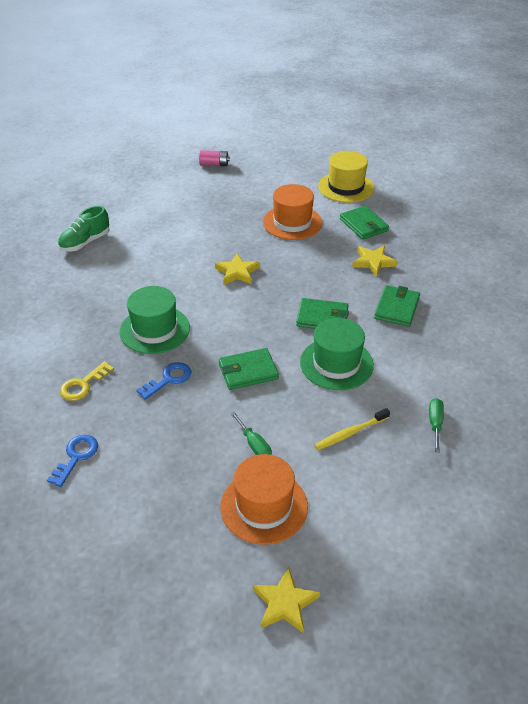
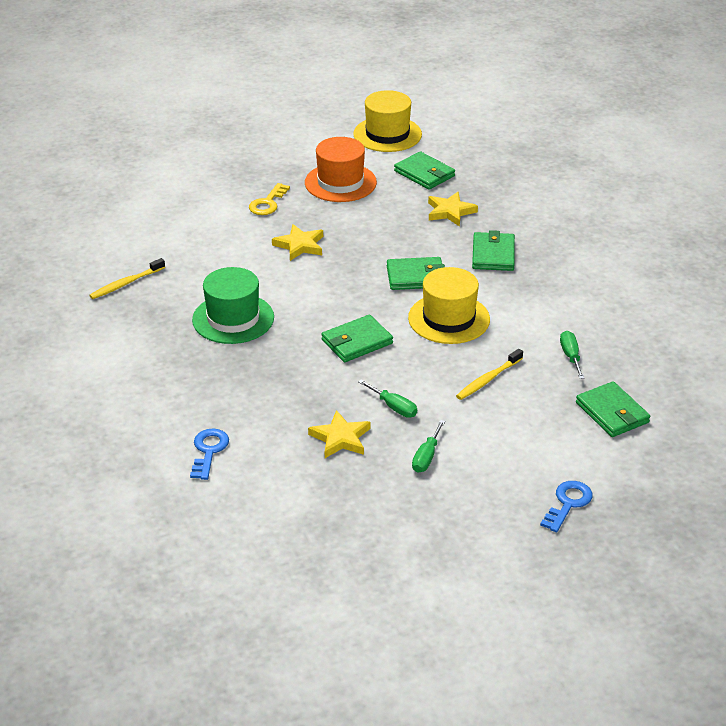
camera: 15 degrees left, 5 degrees down
green shoe [58,206,109,252] -> none
yellow key [60,361,114,401] -> yellow key moved to [249,183,290,215]
blue key [136,362,191,400] -> blue key moved to [540,481,593,532]
pink battery [199,150,230,166] -> none
orange hat [221,454,308,545] -> green screwdriver [412,420,445,473]
yellow star [253,567,320,634] -> yellow star moved to [308,410,371,458]
green hat [300,318,374,390] -> yellow hat [408,267,490,344]
none -> yellow toothbrush [89,258,165,299]
none -> green wallet [576,381,650,437]

